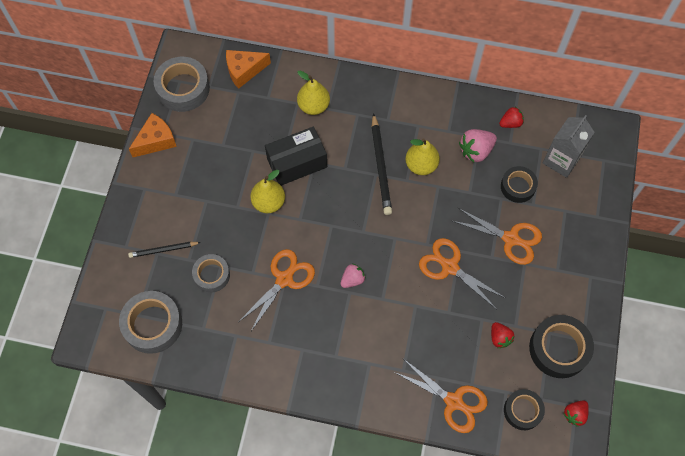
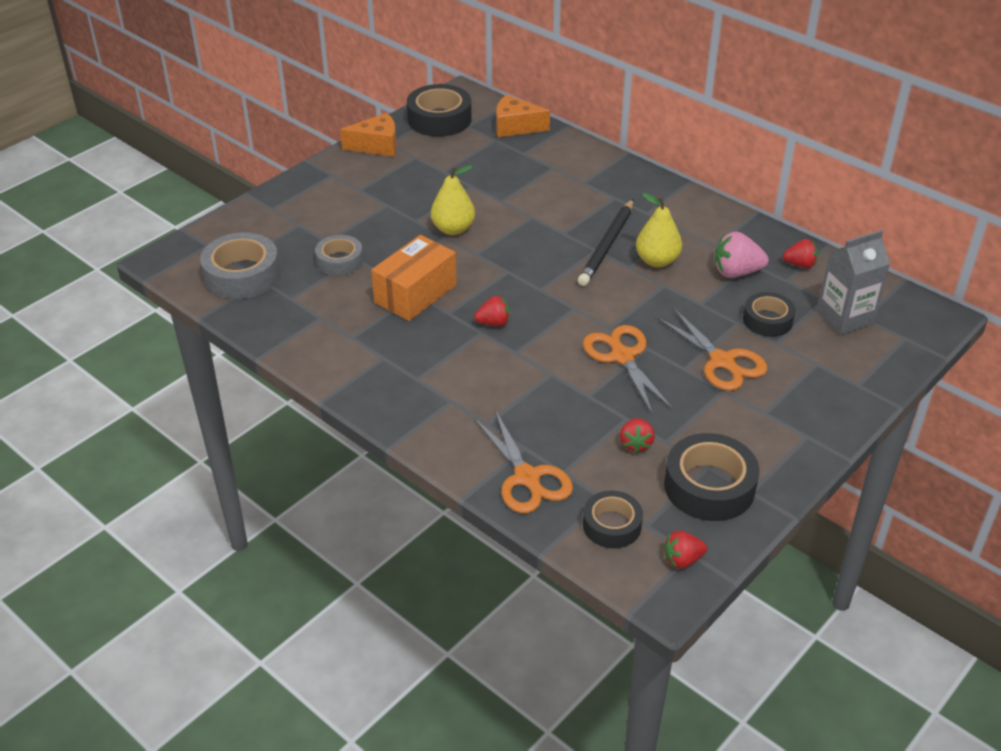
camera: 30 degrees right, 25 degrees down
black pencil [128,242,201,258] -> none
grey tape [154,57,210,112] -> black tape [407,84,472,137]
orange scissors [240,249,315,331] -> orange box [371,235,457,321]
black box [265,127,327,186] -> none
yellow pear [297,70,330,115] -> none
pink strawberry [341,264,366,288] -> red strawberry [474,296,510,326]

